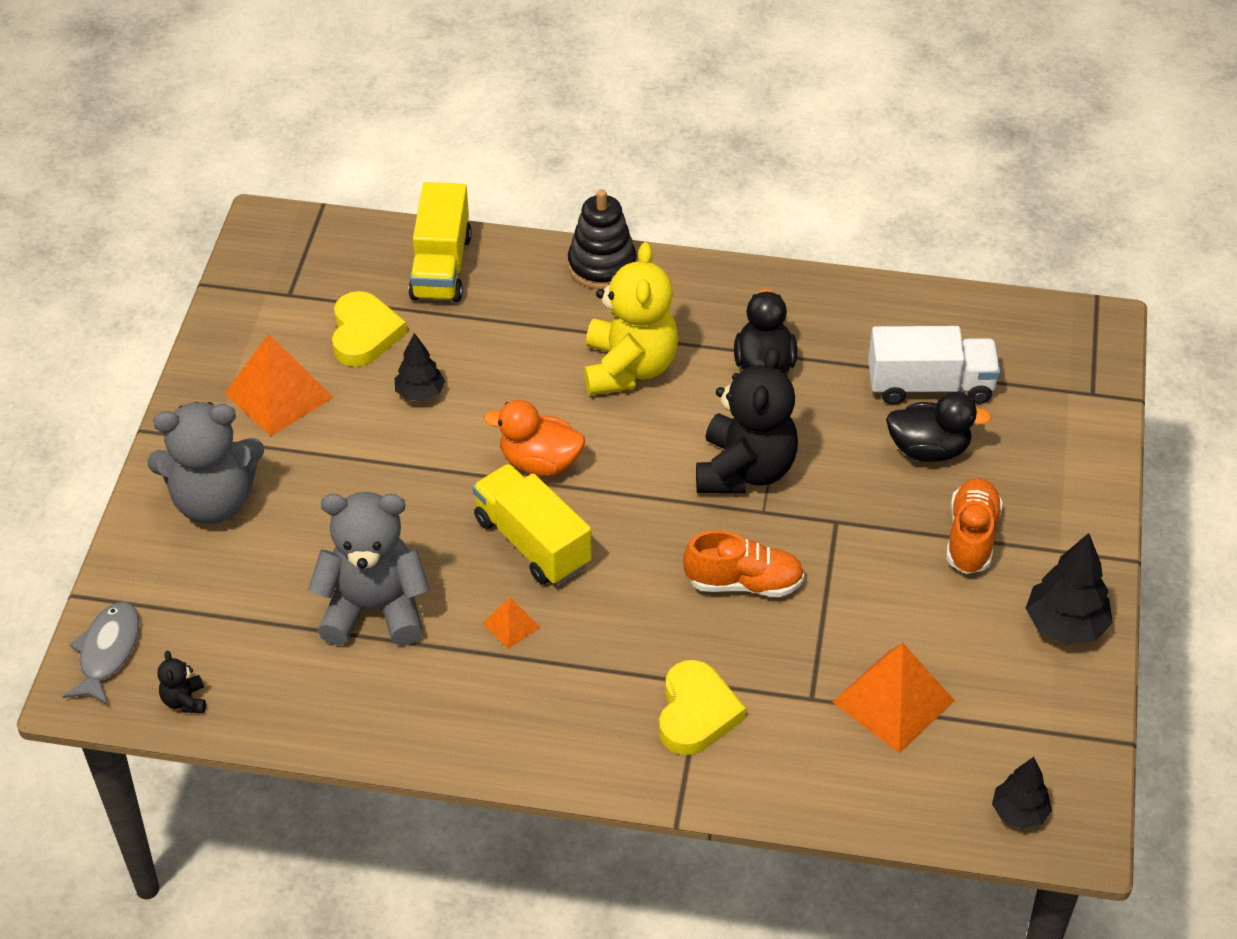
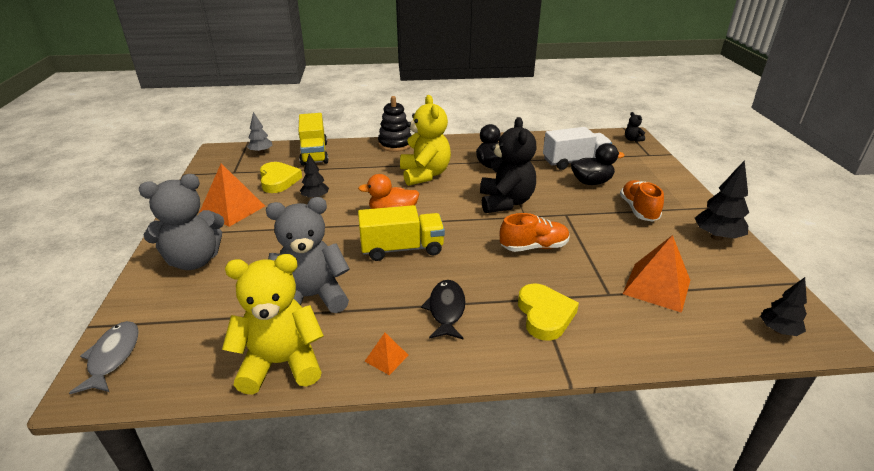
camera: 15 degrees left, 15 degrees down
black teddy bear [157,651,206,713] -> black teddy bear moved to [625,112,645,142]
yellow truck [472,464,592,585] -> yellow truck turned 135 degrees clockwise [358,205,445,261]
orange pyramid [483,597,540,649] -> orange pyramid moved to [364,333,409,375]
none -> yellow teddy bear [222,254,324,395]
none -> grey tree [247,112,273,154]
none -> black fish [421,280,465,340]

